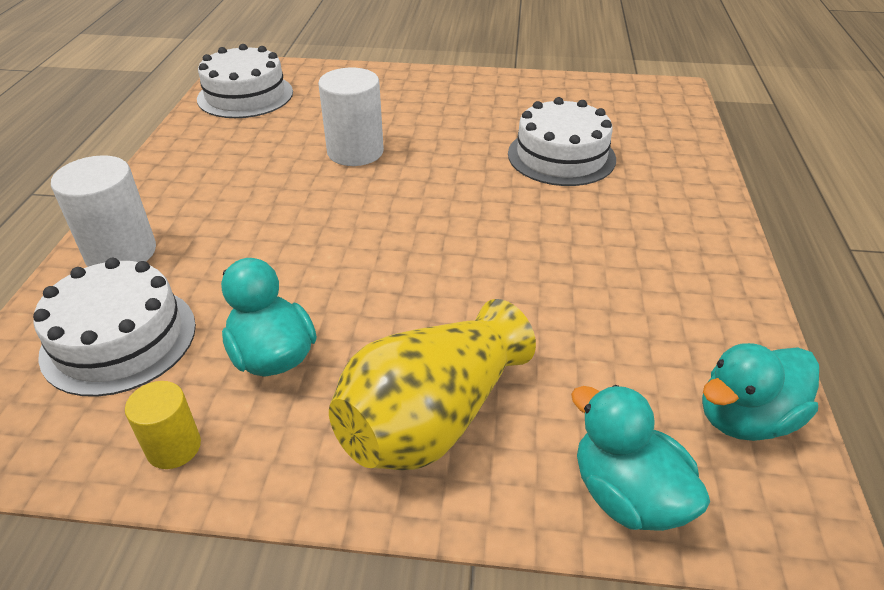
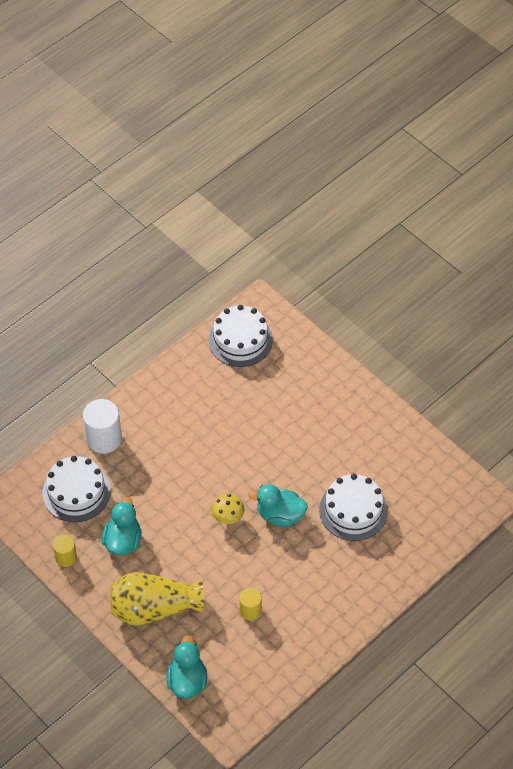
camera: 40 degrees right, 15 degrees up
white cylinder [318,68,384,166] -> none
turquoise duck [702,343,819,441] -> turquoise duck moved to [248,484,308,527]
none -> yellow mushroom [212,494,244,524]
none -> yellow cylinder [240,588,262,620]

